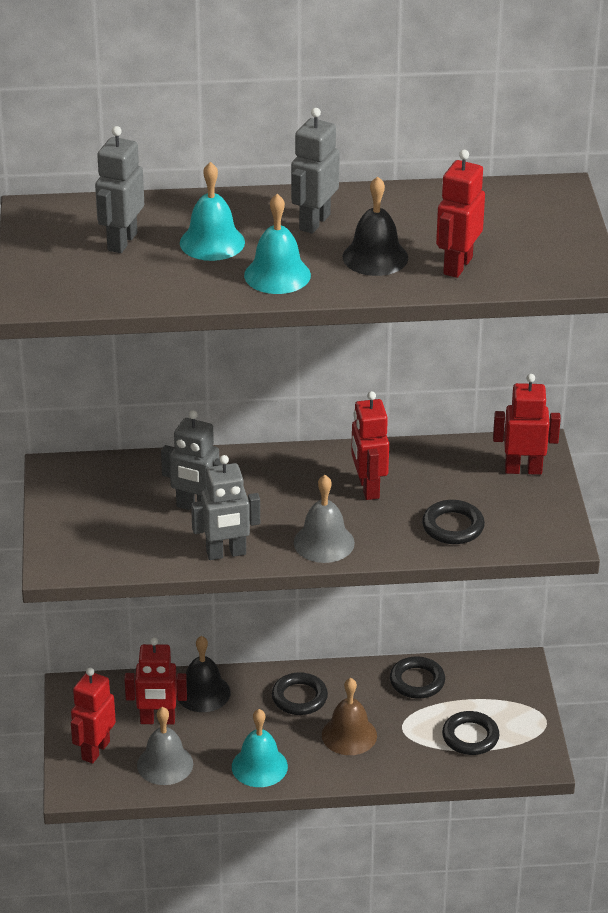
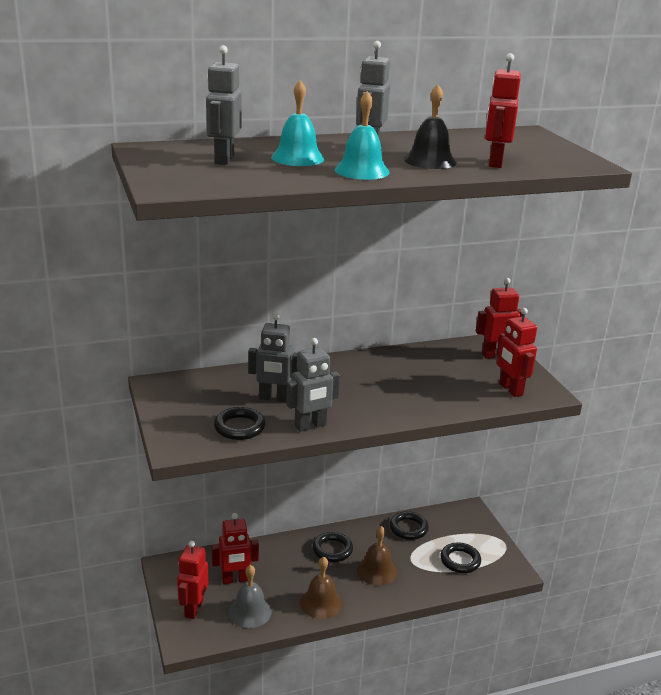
camera: 15 degrees left, 10 degrees down
black bell [179,636,231,712] -> none
turquoise bell [232,709,288,787] -> brown bell [300,557,342,619]
grey bell [294,475,355,563] -> none
red robot [351,391,389,500] -> red robot moved to [497,308,537,397]
black ring [422,500,485,544] -> black ring moved to [214,407,265,440]

